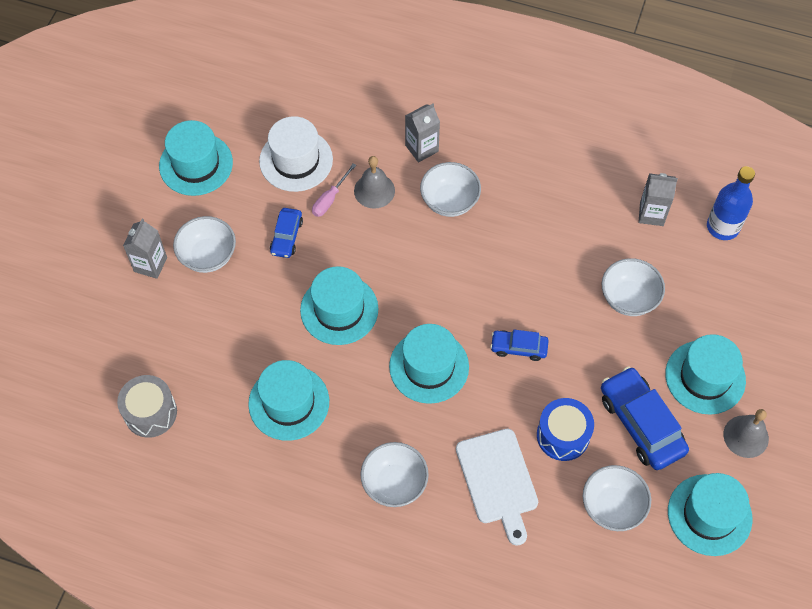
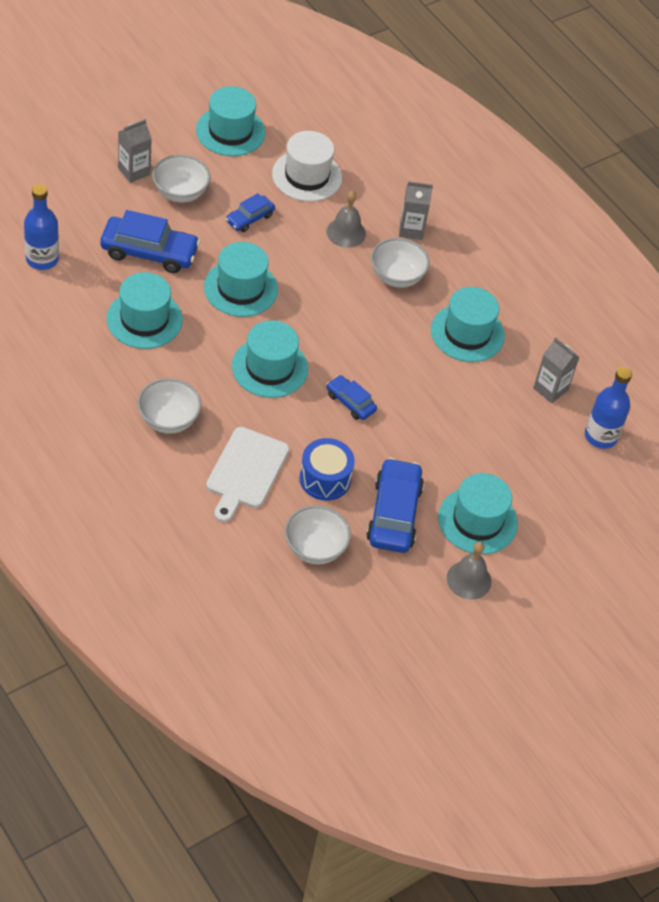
camera: 30 degrees right, 10 degrees down
grey drum [117,375,177,438] -> blue bottle [24,184,59,270]
pink screwdriver [312,164,356,217] -> none
white bowl [601,258,665,316] -> none
turquoise hat [668,473,753,556] -> turquoise hat moved to [431,287,505,362]
none -> blue car [101,210,200,273]

